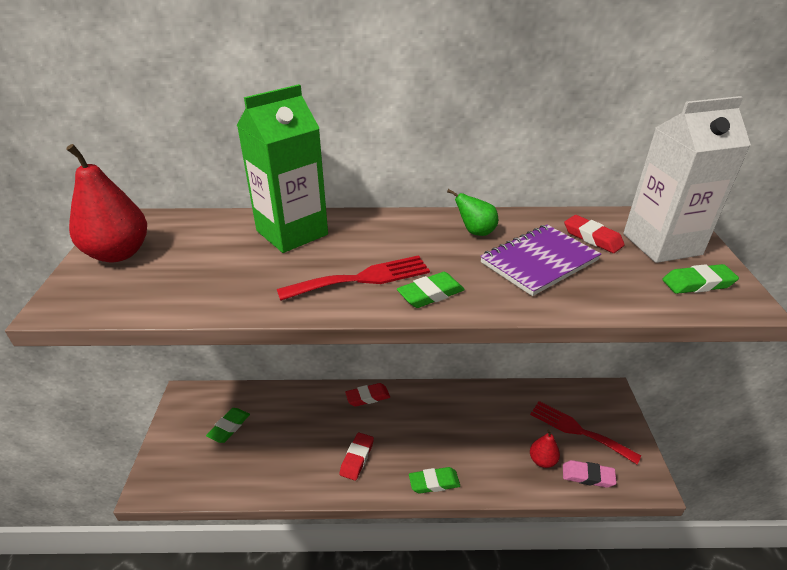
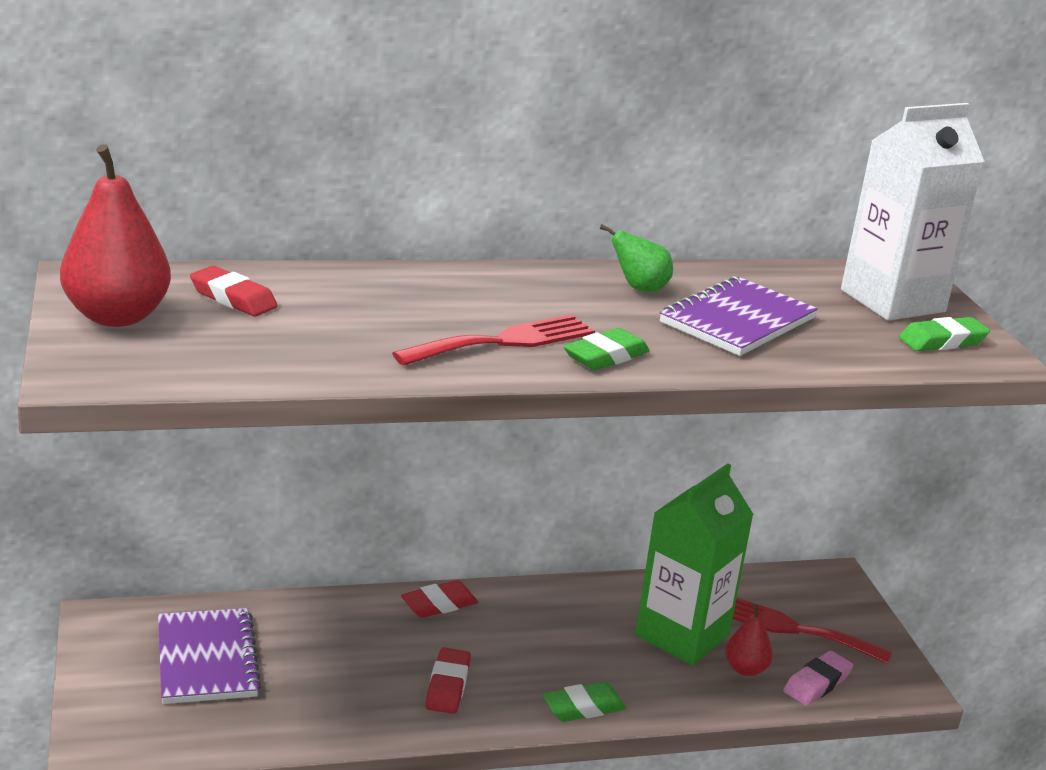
camera: 15 degrees left, 10 degrees down
green eraser [206,408,250,443] -> purple notebook [158,608,262,704]
green carton [237,84,328,253] -> green carton moved to [635,463,754,666]
pink eraser [563,460,617,488] -> pink eraser turned 45 degrees counterclockwise [783,651,853,706]
red eraser [564,215,625,253] -> red eraser moved to [190,266,278,316]

